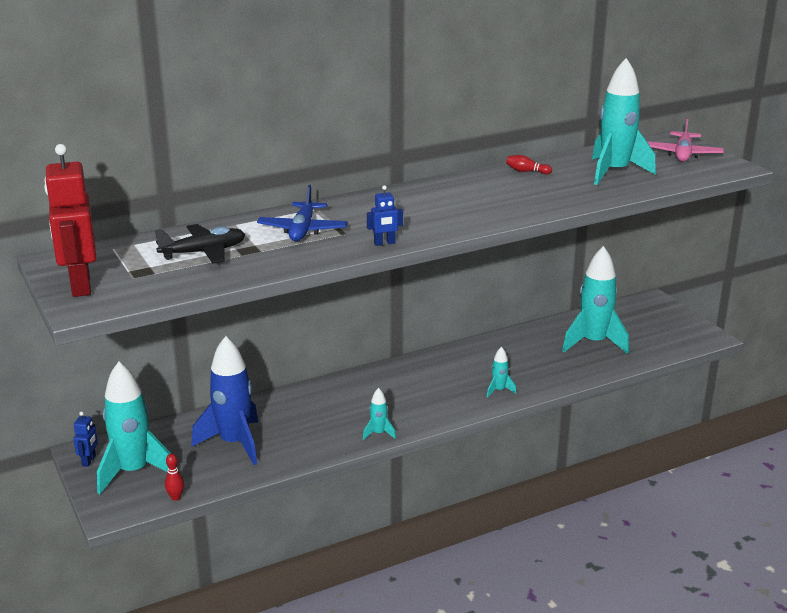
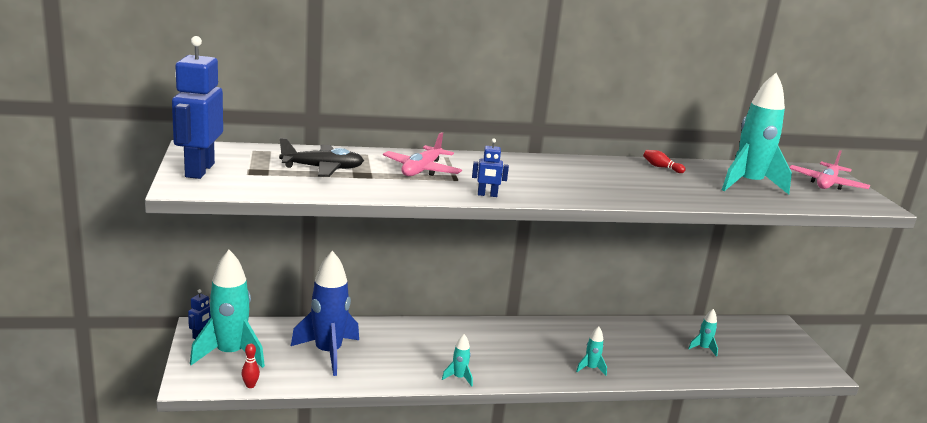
camera: 15 degrees right, 5 degrees down
red robot [44,144,96,297] -> blue robot [172,36,223,179]
blue plane [257,185,347,241] -> pink plane [383,132,462,176]
turquoise rocket [562,246,629,354] -> turquoise rocket [688,309,718,357], size x0.44

